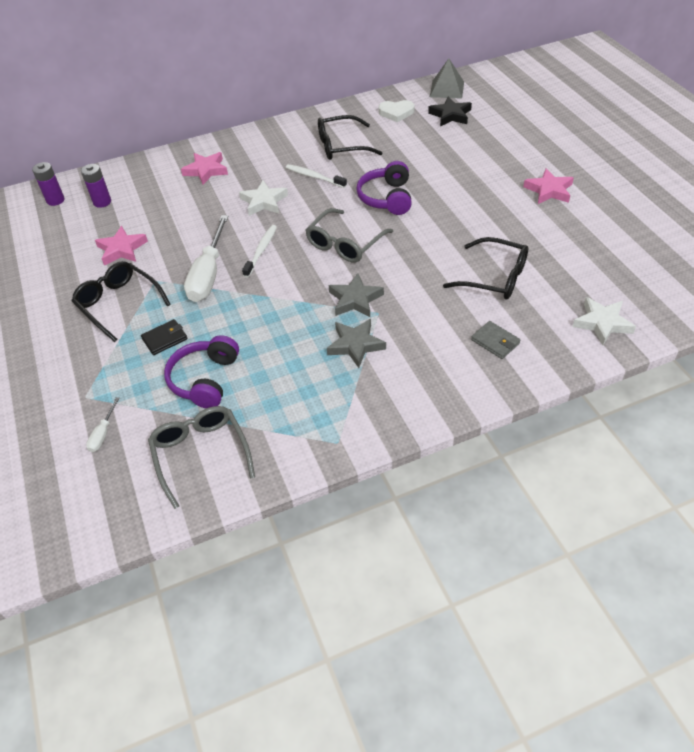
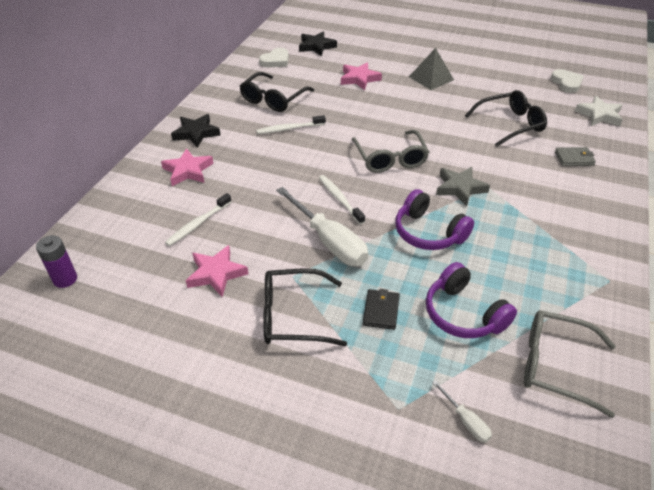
camera: 50 degrees left, 5 degrees down
purple battery [81,164,111,208] -> none
white star [239,180,288,216] -> none
grey star [327,319,386,368] -> none
purple headphones [356,161,412,215] -> purple headphones moved to [395,189,474,250]
grey pyramid [430,59,464,99] -> grey pyramid moved to [409,48,454,90]
pink star [523,168,574,204] -> pink star moved to [341,62,382,90]
none -> white toothbrush [165,193,232,246]
none -> black star [171,114,220,148]
none -> white heart [551,69,584,93]

